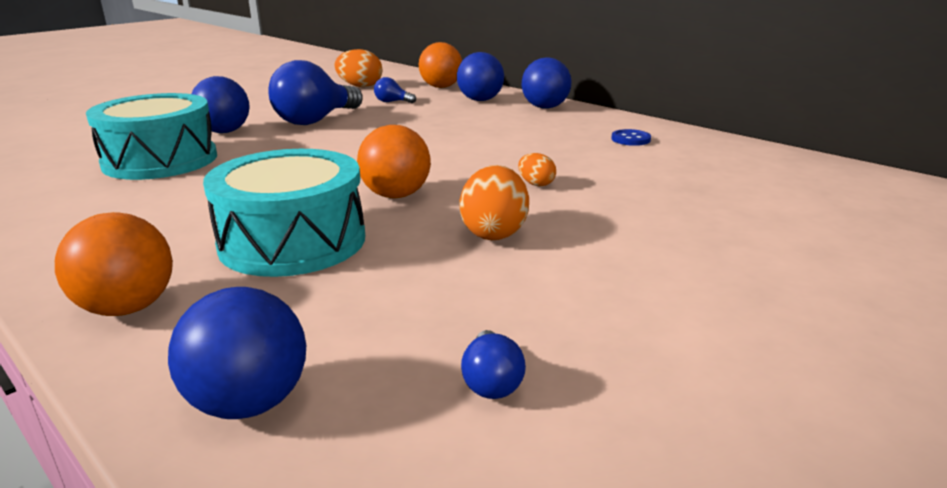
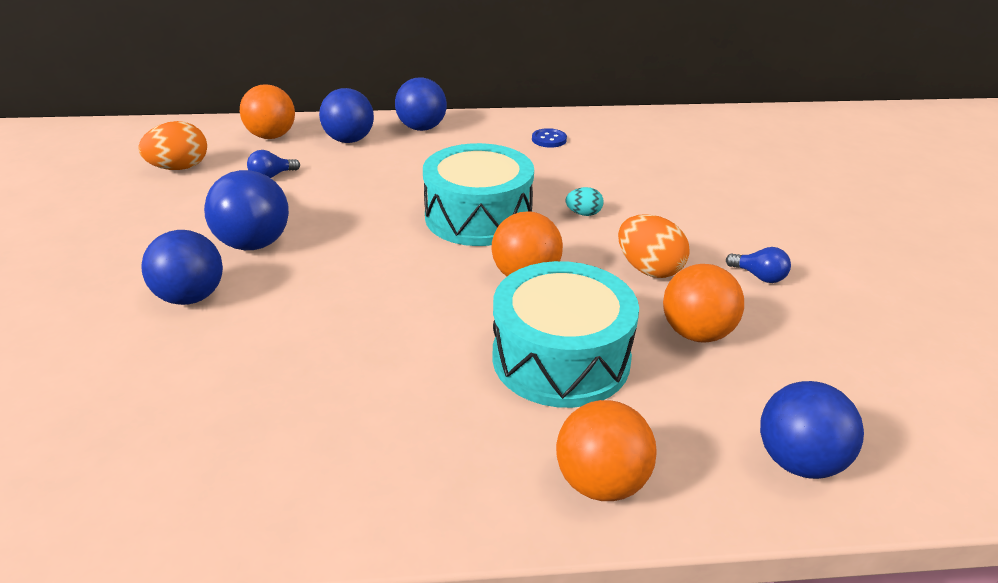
camera: 50 degrees left, 10 degrees up
turquoise drum [86,93,217,180] -> turquoise drum moved to [423,143,534,246]
blue light bulb [461,330,526,399] -> blue light bulb moved to [726,247,791,283]
orange egg [518,153,556,187] -> turquoise egg [566,187,604,216]
none -> orange ball [663,264,744,342]

